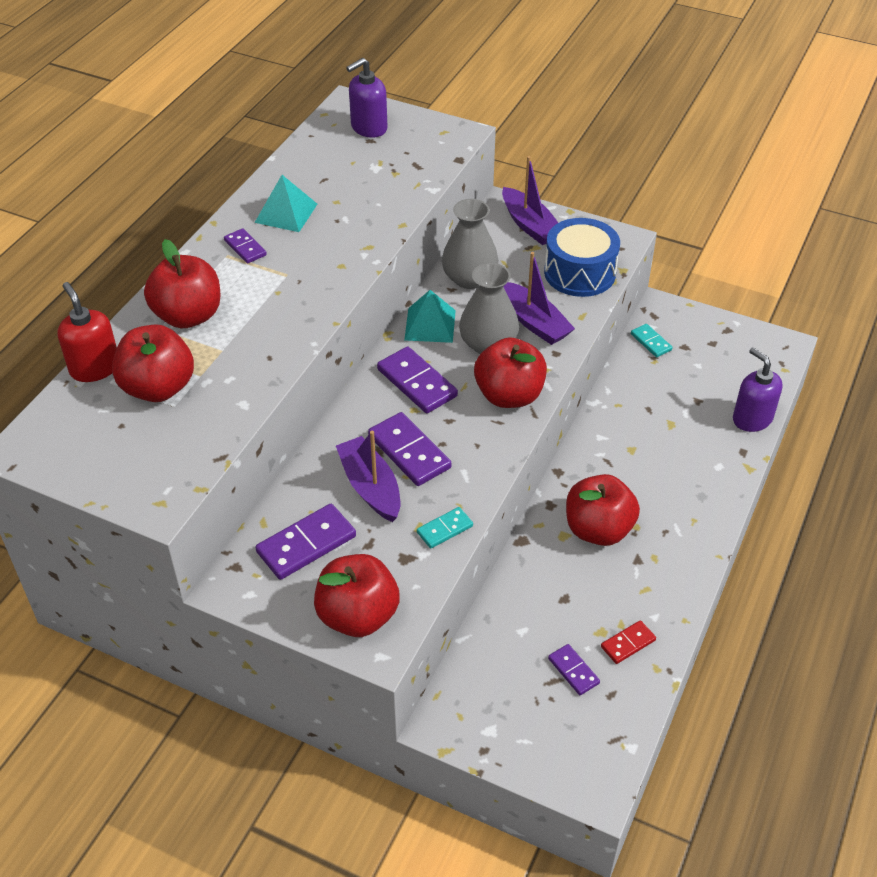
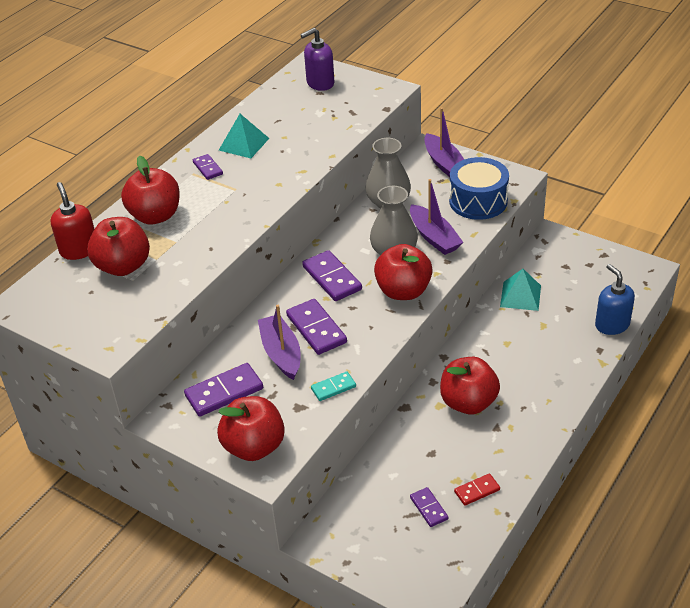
camera: 10 degrees right, 5 degrees down
turquoise pyramid [404,290,456,343] -> turquoise pyramid moved to [500,269,541,311]
turquoise domino [631,324,673,357] -> none
purple soap dispenser [733,347,783,432] -> blue soap dispenser [595,264,635,335]

